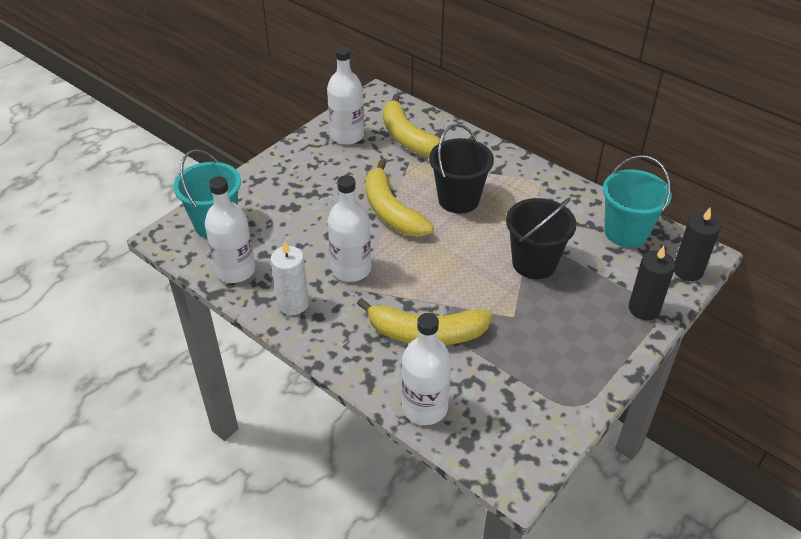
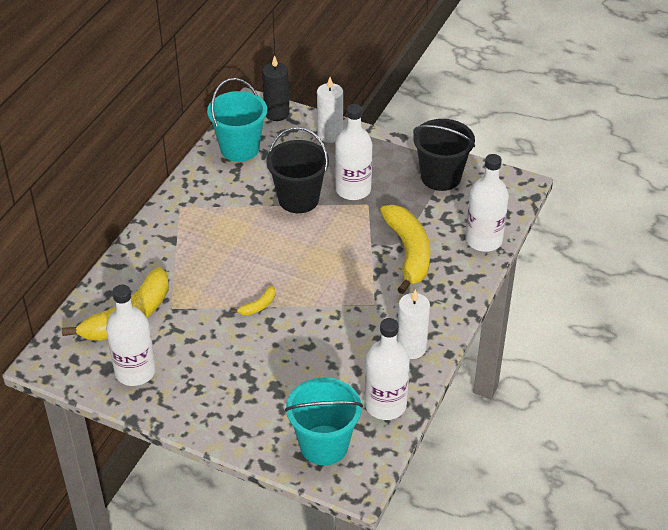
camera: 105 degrees left, 0 degrees up
white bottle [328,175,371,282] -> white bottle moved to [335,104,372,200]
yellow banana [366,160,434,237] -> yellow banana [231,286,275,315], size x0.42
black bucket [429,124,494,214] -> black bucket moved to [413,119,475,191]
black candle [629,246,675,320] -> white candle [317,77,343,143]

